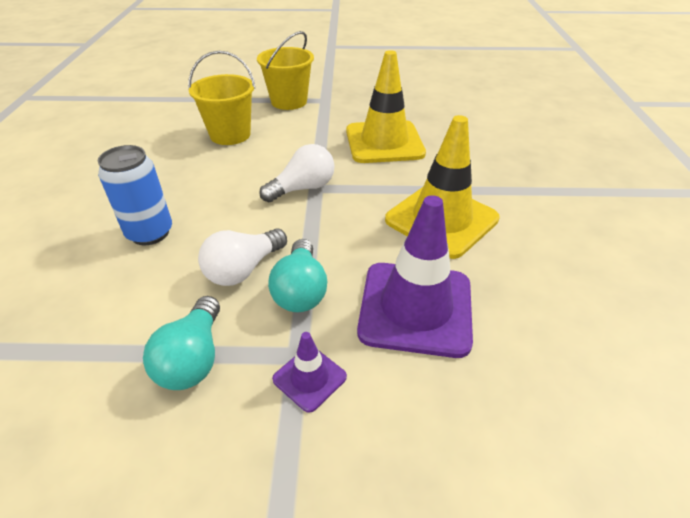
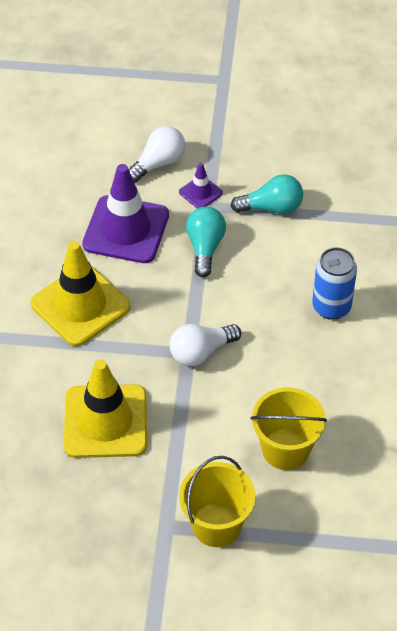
camera: 175 degrees left, 10 degrees up
turquoise light bulb [143,296,220,390] -> turquoise light bulb turned 75 degrees clockwise [231,174,303,214]
white light bulb [198,229,287,286] -> white light bulb moved to [129,126,185,182]

